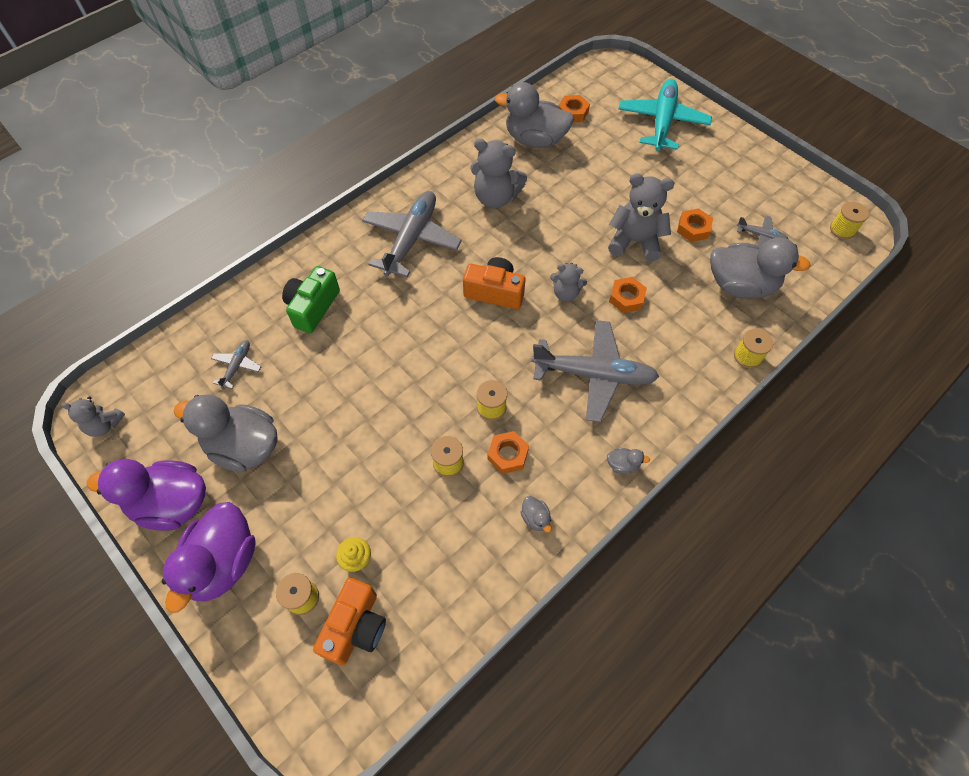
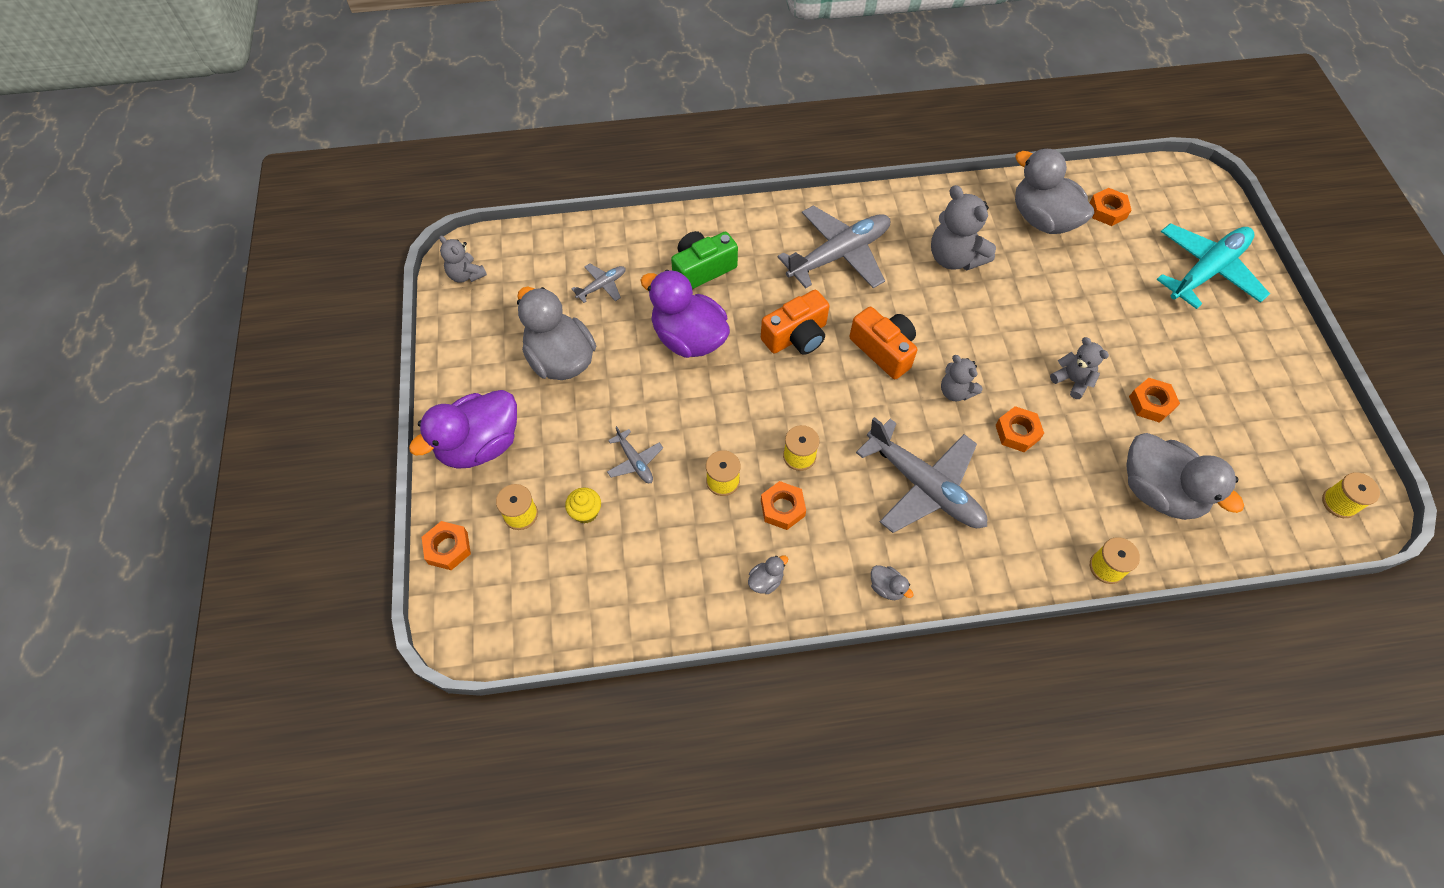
camera: 35 degrees right, 0 degrees up
purple duck [87,459,206,531] -> purple duck moved to [641,270,730,358]
orange camera [313,578,386,666] -> orange camera moved to [761,290,830,355]
grey duck [520,496,552,533] -> grey duck turned 135 degrees counterclockwise [748,555,788,594]
grey teddy bear [608,174,674,261] -> grey teddy bear [1050,337,1109,399], size x0.59
grey plane [736,215,789,248] -> grey plane moved to [607,426,663,483]
none -> orange nut [422,521,471,570]

